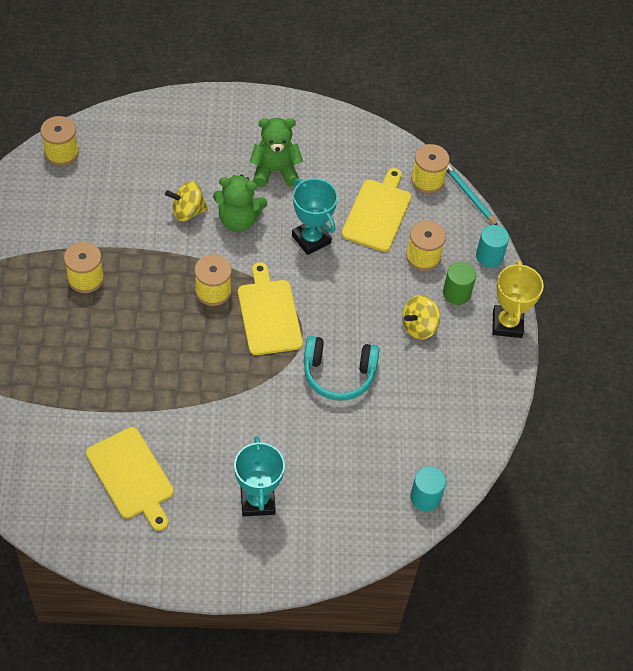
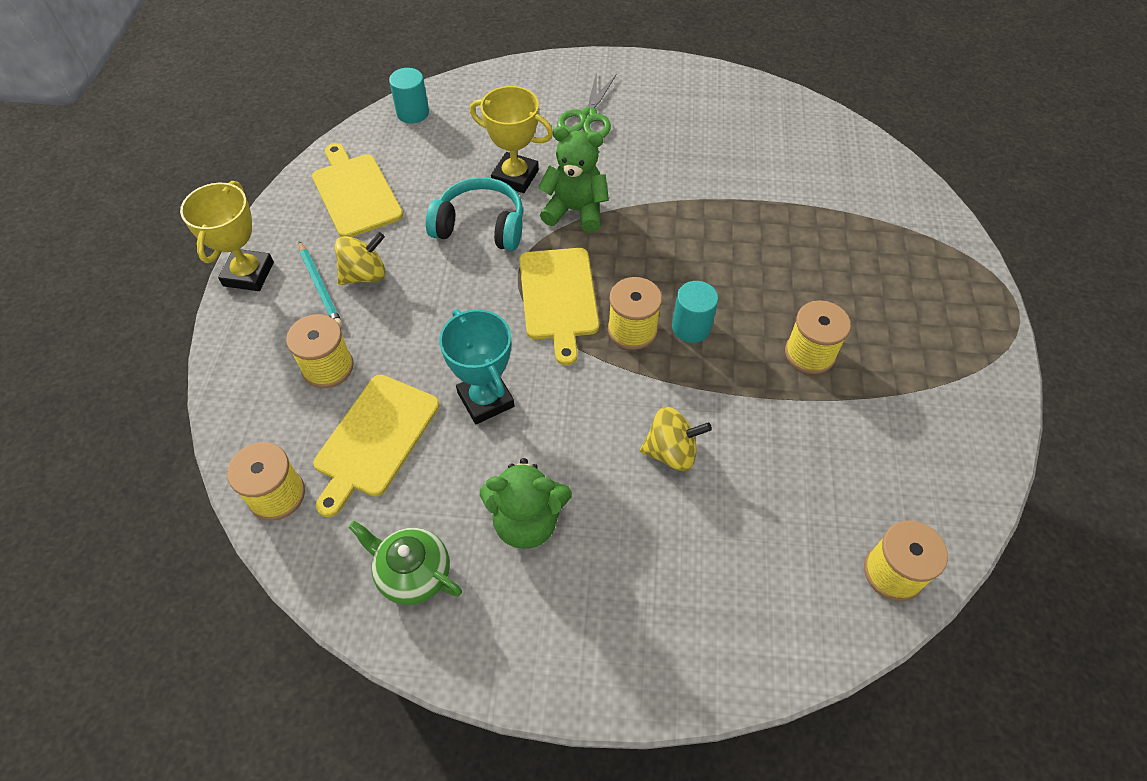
camera: 170 degrees left, 0 degrees up
yellow cutting board [86,427,174,531] -> yellow cutting board moved to [312,143,403,237]
green teddy bear [213,175,267,232] -> green teddy bear moved to [538,126,609,233]
turquoise trophy [234,436,285,516] -> green scissors [557,72,616,138]
green cylinder [443,262,476,305] -> none
turquoise pencil [447,164,497,225] -> turquoise pencil moved to [299,241,342,327]
turquoise cylinder [476,225,509,268] -> turquoise cylinder moved to [672,281,718,343]
none -> green teapot [348,521,462,605]
none -> yellow trophy [470,86,553,193]

